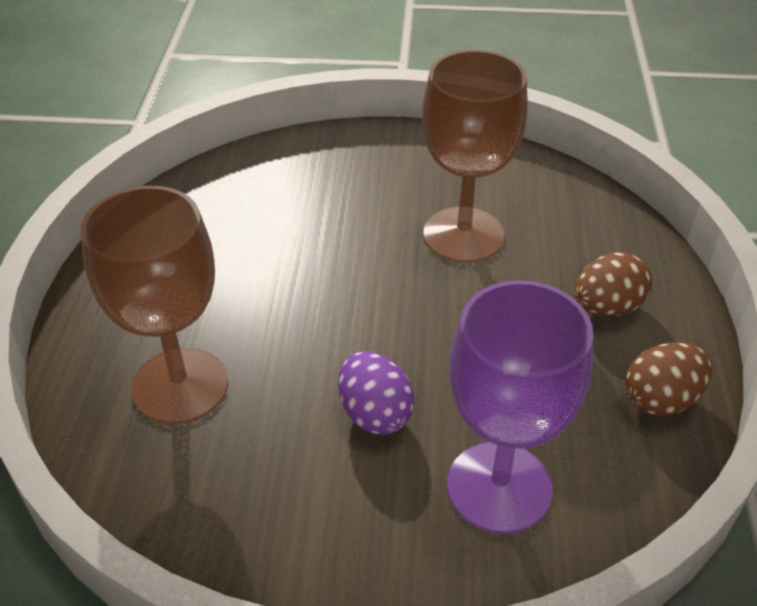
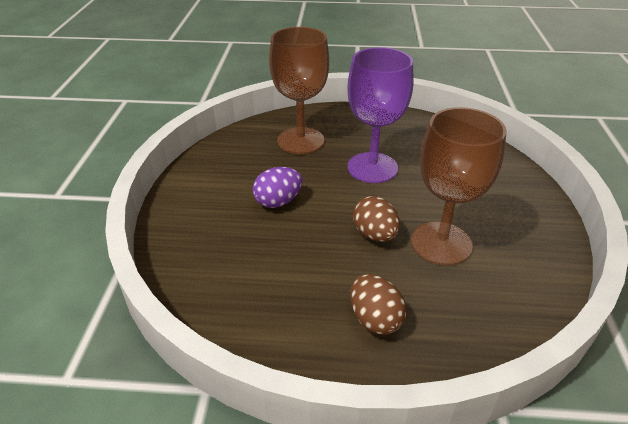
camera: 90 degrees right, 5 degrees down
purple goblet [447,280,593,534] -> purple goblet moved to [347,47,414,183]
brown egg [625,342,712,416] -> brown egg moved to [353,196,400,242]

